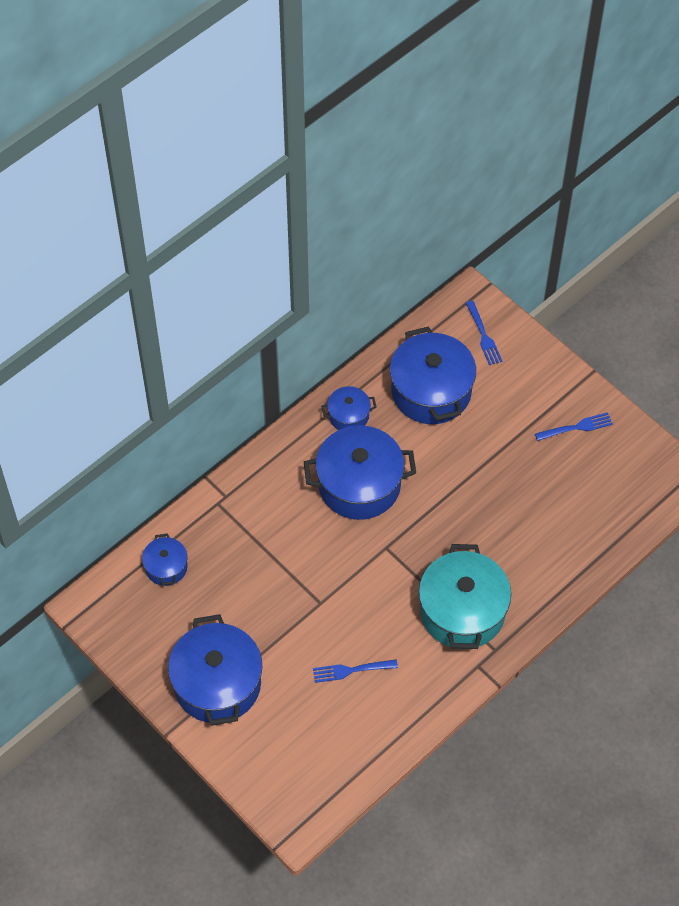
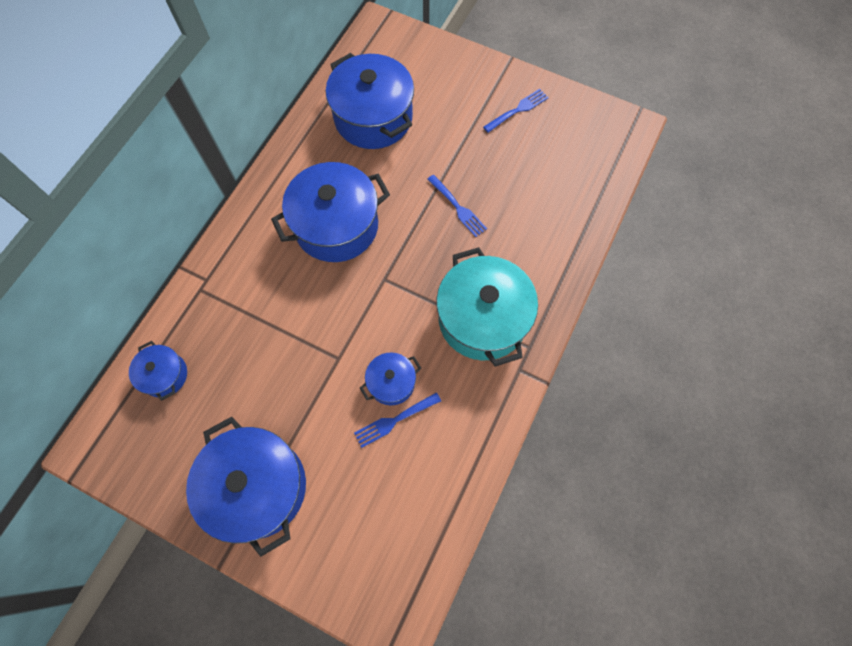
camera: 20 degrees left, 10 degrees up
blue pot [321,386,377,430] -> blue pot moved to [360,353,421,405]
blue fork [466,300,502,365] -> blue fork moved to [427,175,487,237]

